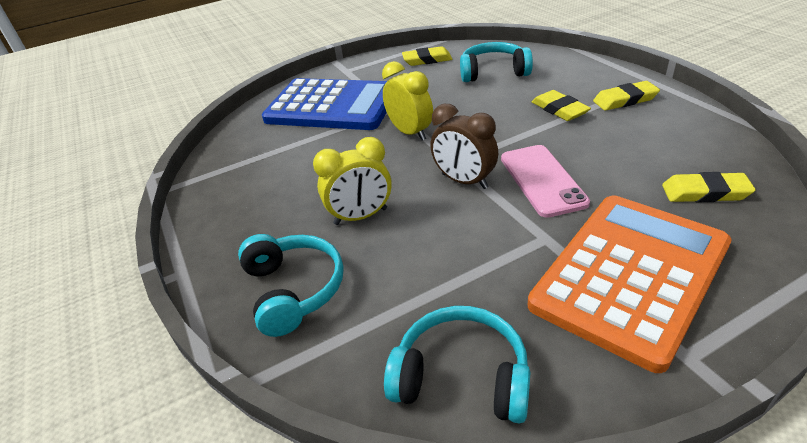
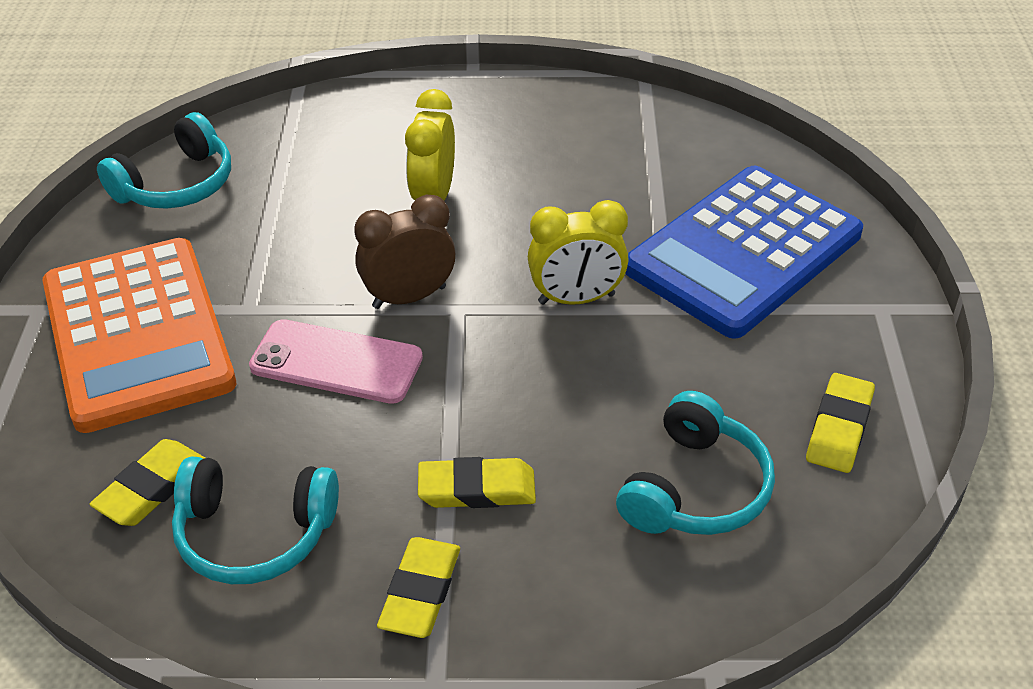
camera: 115 degrees right, 5 degrees up
turquoise headphones [238,234,344,337] -> turquoise headphones moved to [172,456,339,584]

